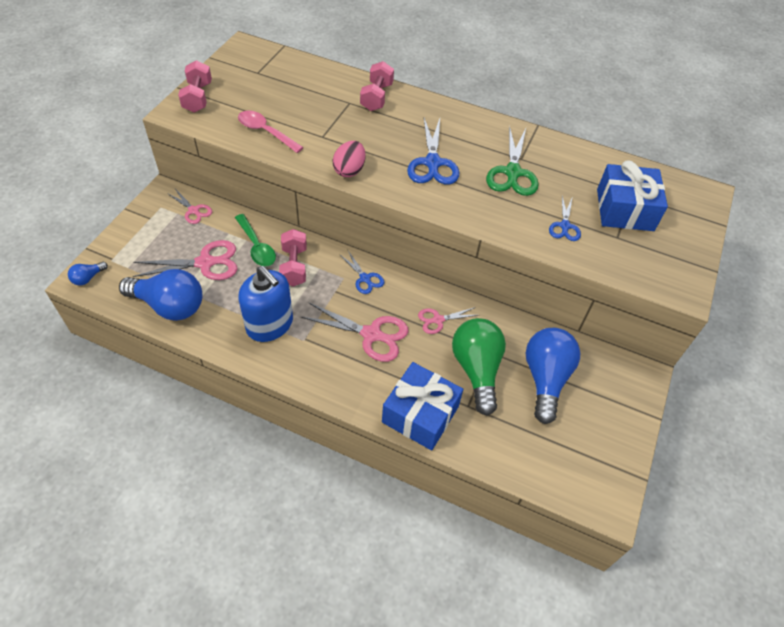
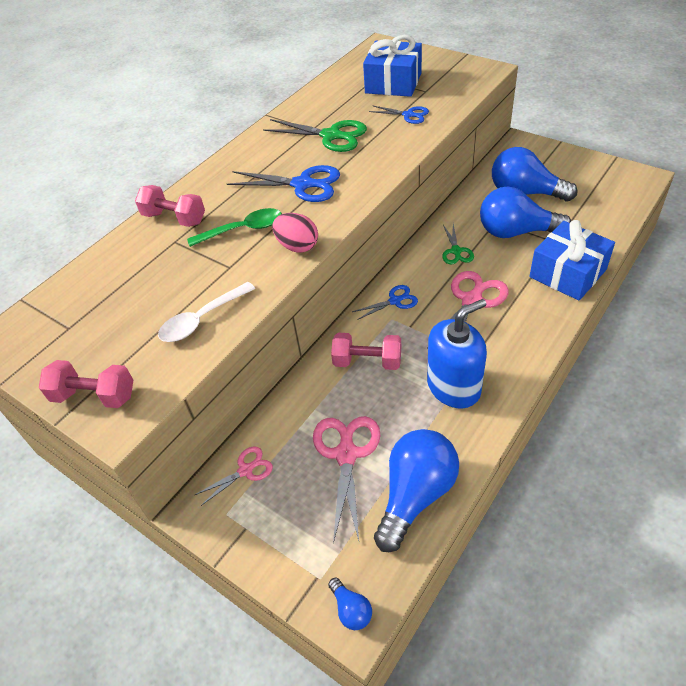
camera: 70 degrees left, 5 degrees down
green spoon [235,214,276,266] -> green spoon moved to [187,208,282,247]
pink spoon [238,110,304,153] -> white spoon [158,282,255,342]
pink scissors [418,307,477,334] -> green scissors [442,224,474,264]
green light bulb [452,318,506,416] -> blue light bulb [480,186,571,238]

